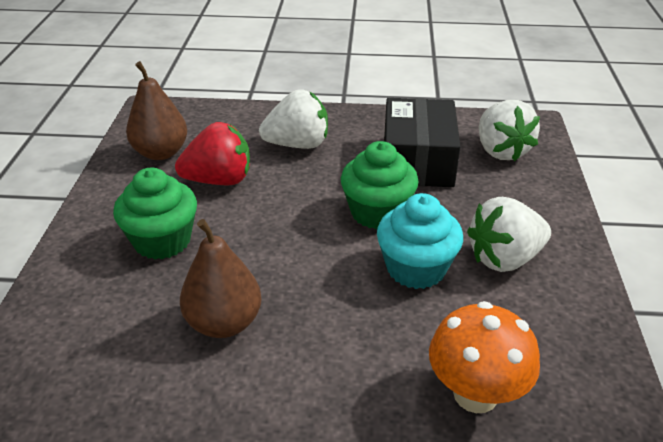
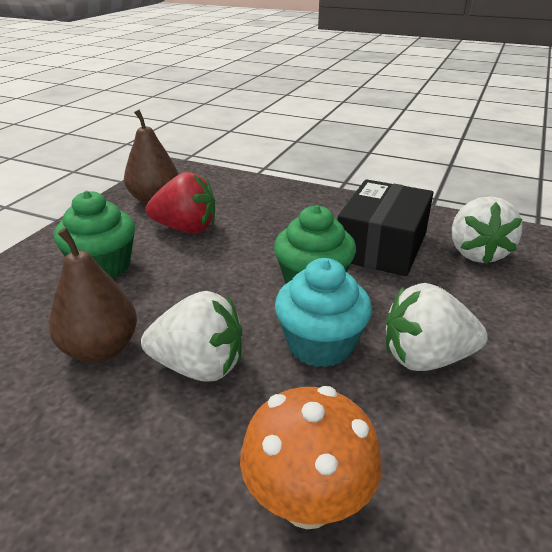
camera: 20 degrees right, 5 degrees down
white strawberry [259,89,328,149] -> white strawberry moved to [141,291,242,381]

